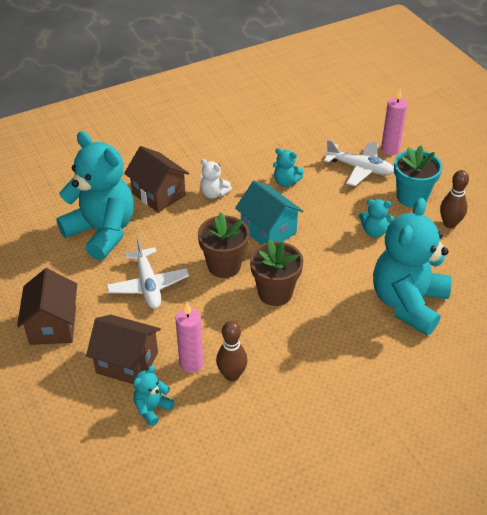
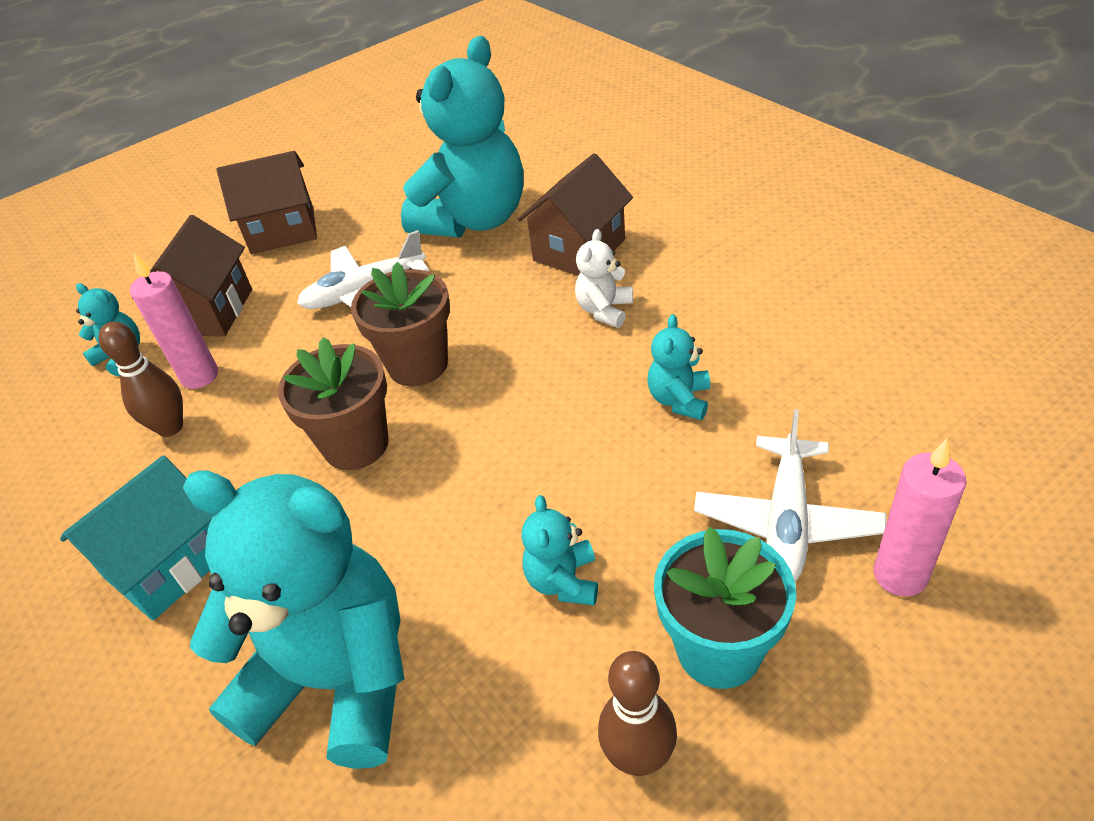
camera: 85 degrees right, 0 degrees up
turquoise house [235,181,303,245] -> turquoise house moved to [60,455,213,620]

